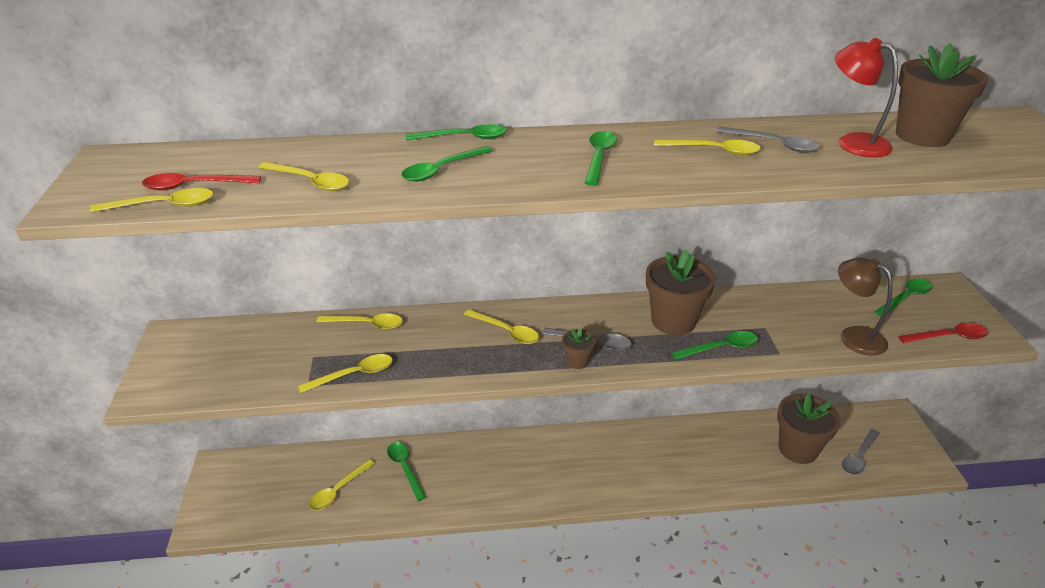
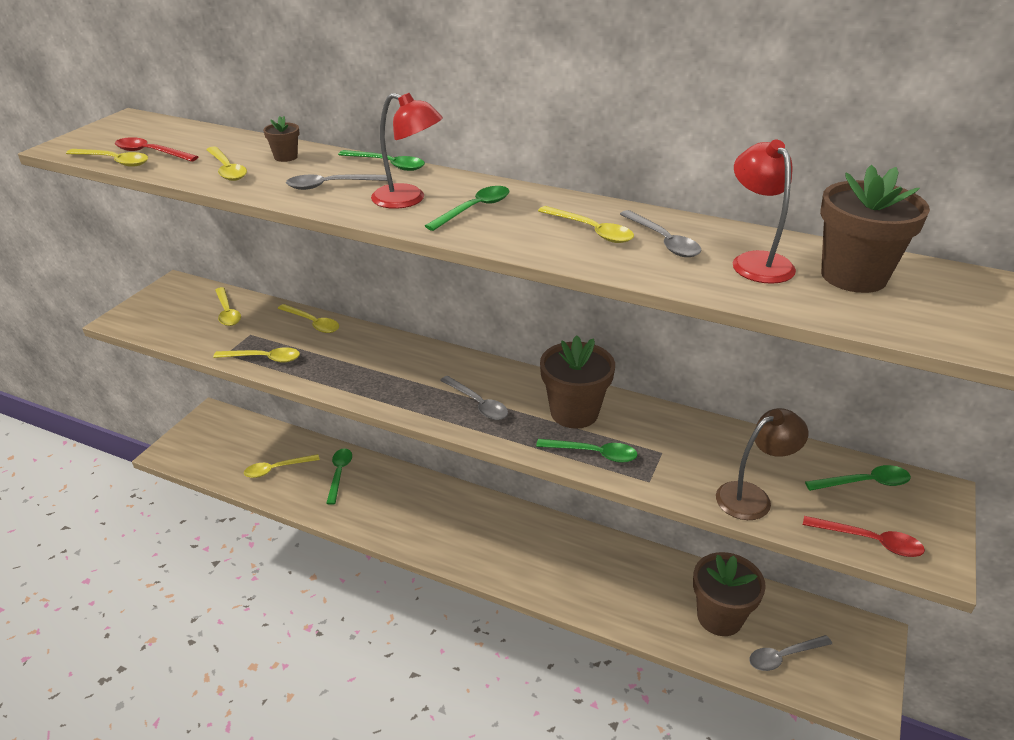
camera: 30 degrees right, 0 degrees up
green spoon [401,146,493,182] -> grey spoon [286,174,388,190]
yellow spoon [464,309,539,344] -> yellow spoon moved to [215,287,241,326]
brown flower pot [562,328,596,369] -> brown flower pot moved to [263,116,299,162]
brown lamp [838,257,893,356] -> brown lamp turned 75 degrees clockwise [716,408,808,520]
none -> red lamp [371,93,443,209]

